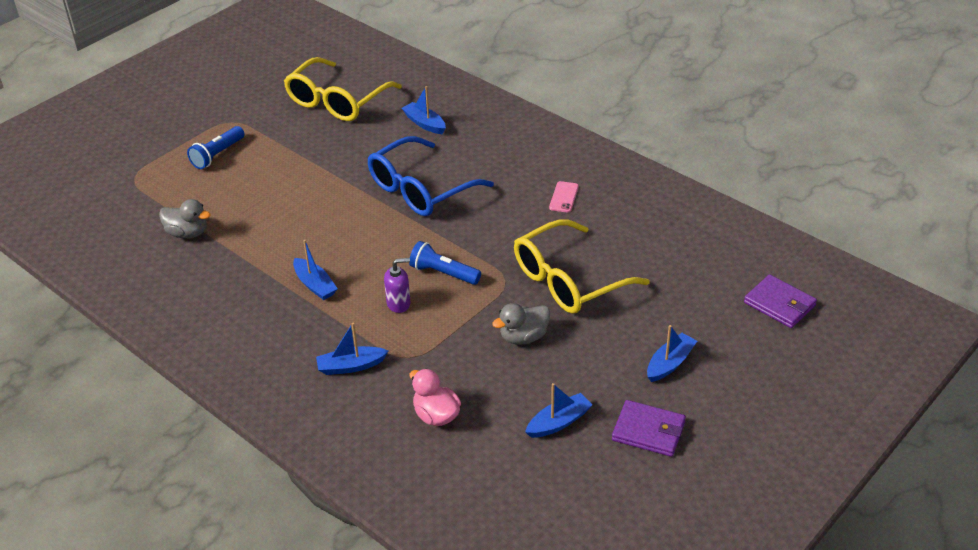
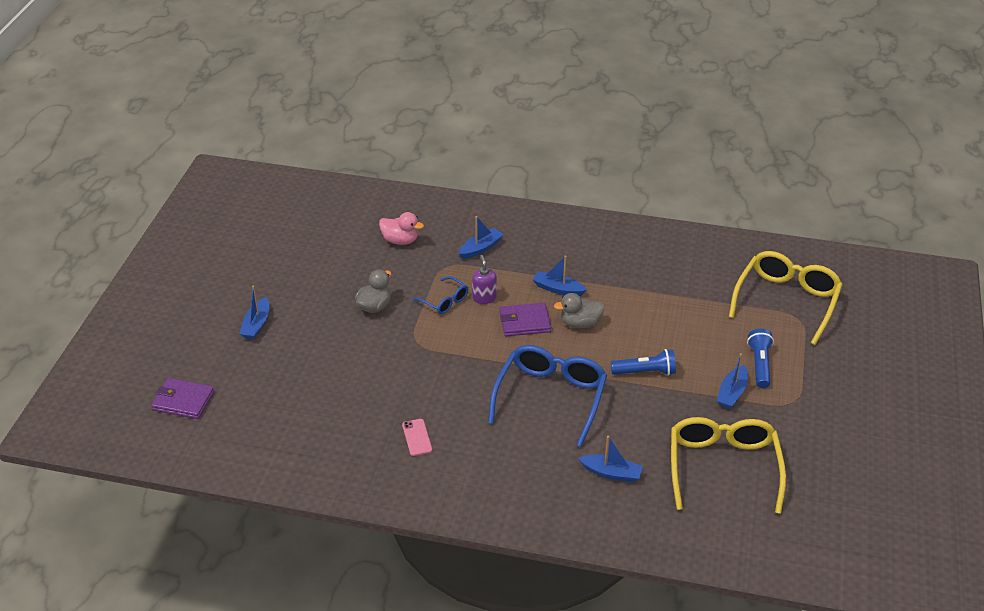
camera: 150 degrees right, 0 degrees up
grey duck [159,199,211,238] -> grey duck moved to [554,293,604,328]
purple soap dispenser [384,258,410,313] -> purple soap dispenser turned 120 degrees clockwise [472,255,497,304]
blue flashlight [409,241,481,285] -> blue flashlight moved to [611,349,676,375]
yellow glasses [514,219,650,314] -> yellow glasses moved to [729,251,843,345]
blue boat [525,383,592,438] -> blue boat moved to [717,353,748,409]
purple wallet [612,400,686,457] -> purple wallet moved to [499,303,551,336]
none -> blue glasses [413,276,468,314]

